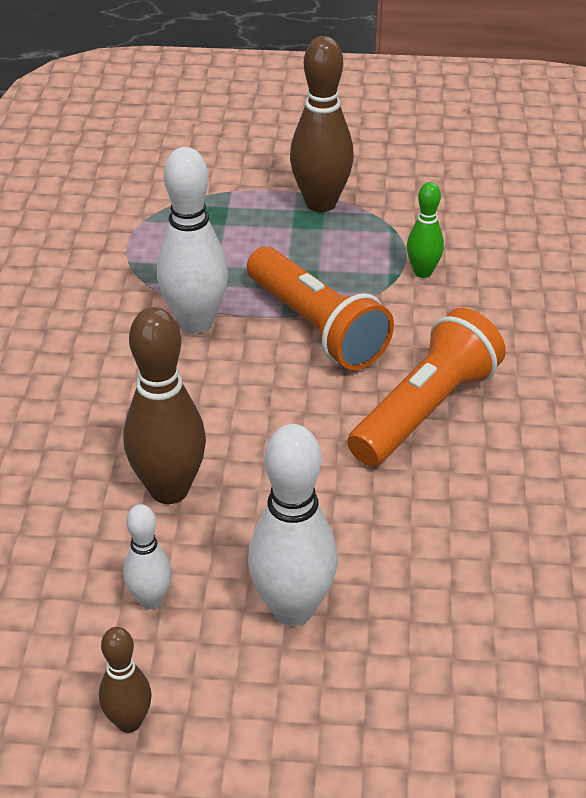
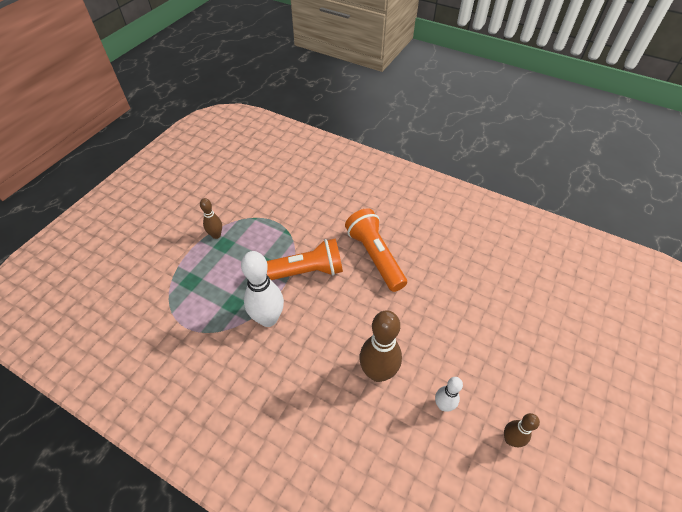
camera: 65 degrees left, 10 degrees up
white bowling pin [248,424,338,626] -> none
brown bowling pin [290,36,354,212] -> brown bowling pin [200,198,222,239], size x0.55
green bowling pin [407,182,444,278] -> none

